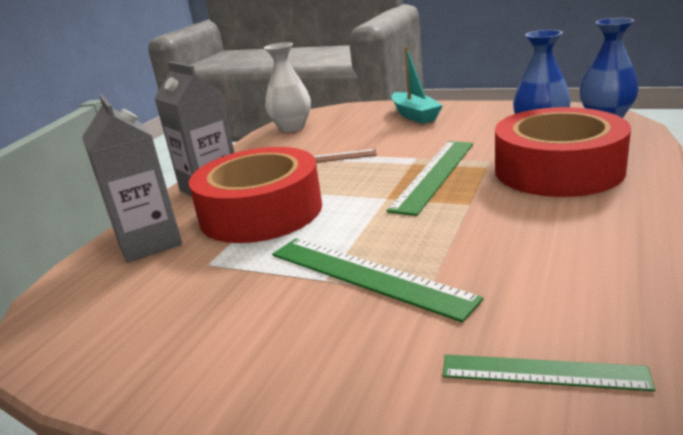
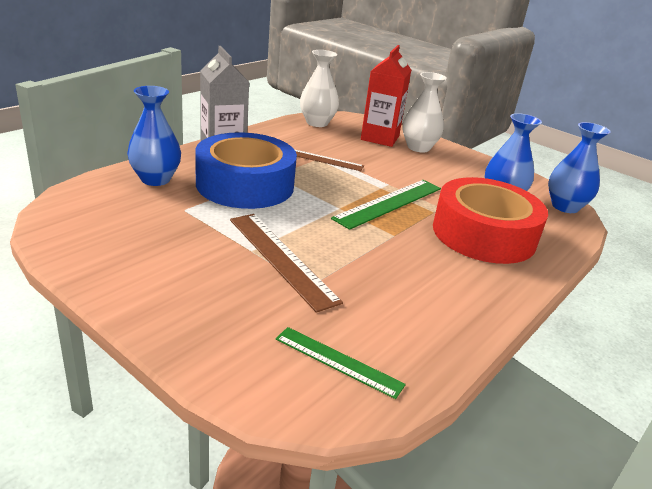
camera: 10 degrees right, 5 degrees up
grey carton [82,94,182,263] -> blue vase [127,86,181,186]
red tape [189,147,322,243] -> blue tape [195,132,297,209]
green ruler [272,238,484,322] -> brown ruler [230,214,343,313]
turquoise boat [392,46,443,124] -> white vase [402,72,447,152]
none -> red carton [361,45,411,147]

